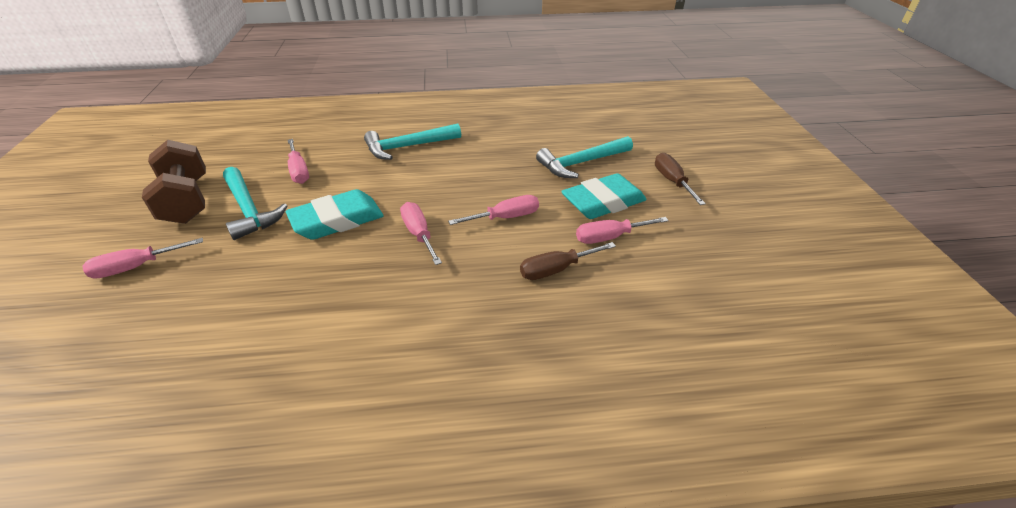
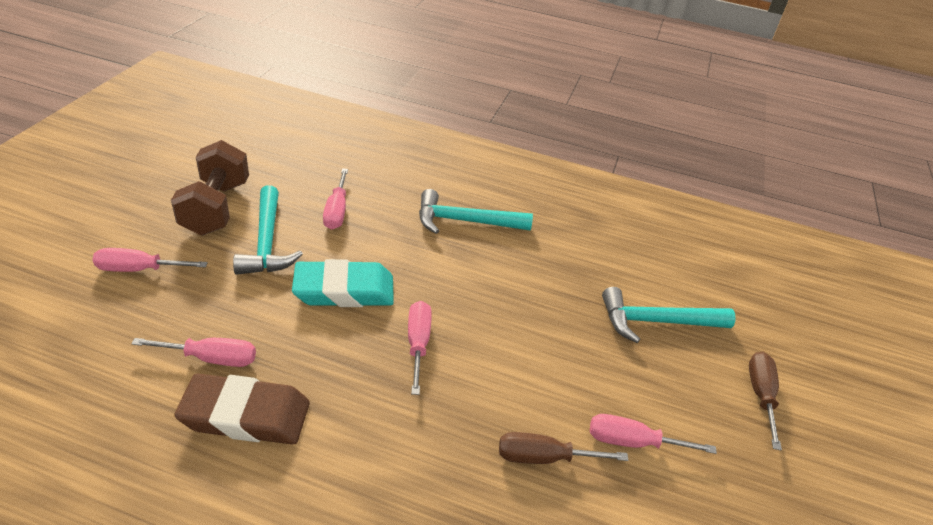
camera: 20 degrees right, 0 degrees up
pink screwdriver [448,195,539,225] -> pink screwdriver moved to [131,338,256,367]
turquoise eraser [561,173,647,219] -> none
none -> brown eraser [174,373,310,444]

